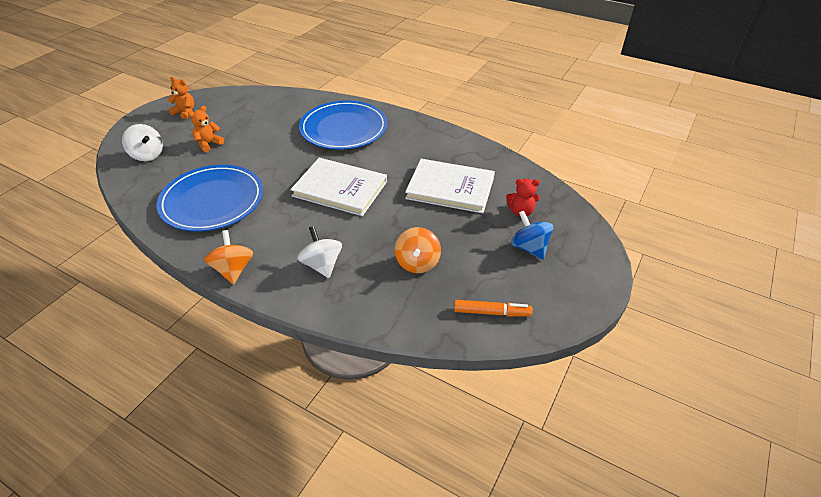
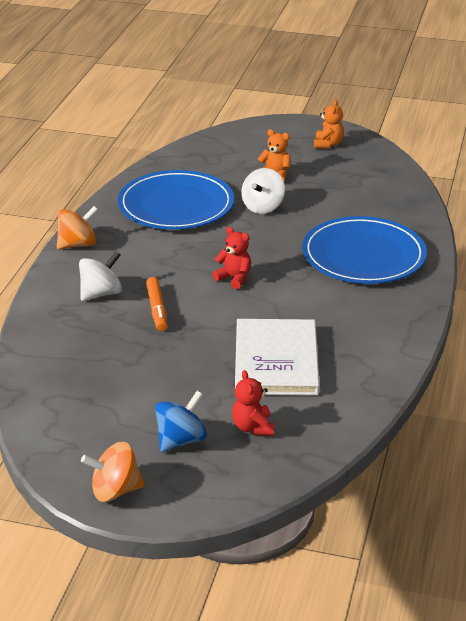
camera: 75 degrees right, 10 degrees down
white spinning top [122,124,163,161] -> white spinning top moved to [241,168,285,214]
white book [290,158,387,216] -> red teddy bear [212,227,251,289]
orange spinning top [395,227,441,273] -> orange spinning top moved to [81,442,145,502]
orange marker [454,300,533,317] -> orange marker moved to [146,277,168,331]

